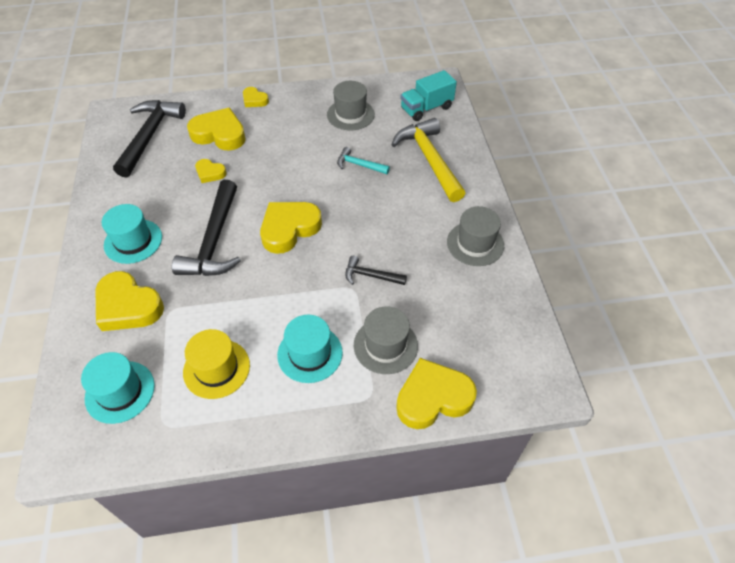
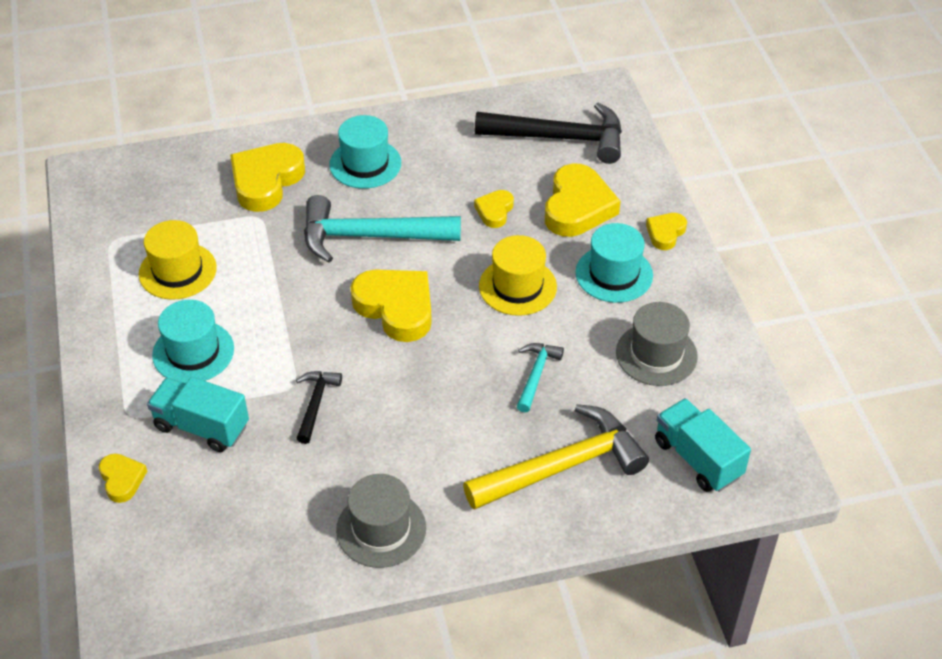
camera: 85 degrees right, 5 degrees down
turquoise hat [81,352,155,424] -> turquoise hat moved to [576,223,653,303]
black hammer [172,180,241,276] -> turquoise hammer [304,195,461,263]
grey hat [354,306,418,374] -> turquoise truck [147,377,249,452]
yellow heart [396,358,477,429] -> yellow heart [99,454,147,503], size x0.52
none -> yellow hat [479,235,557,316]

